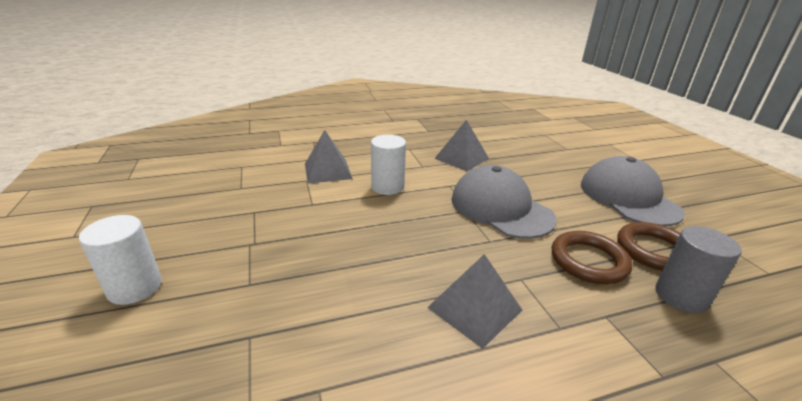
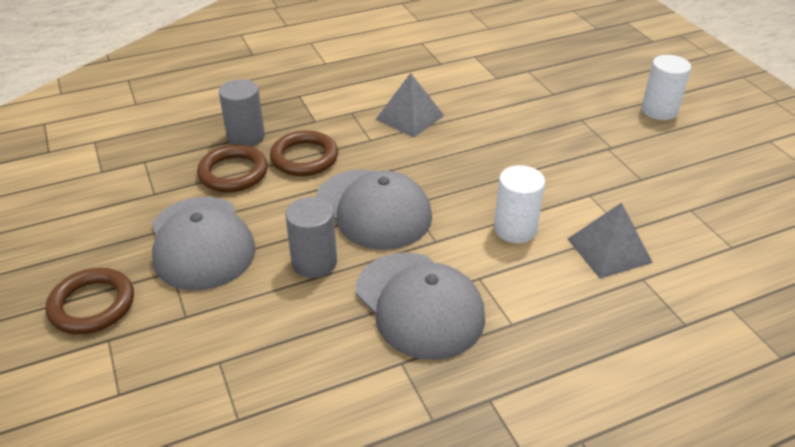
camera: 175 degrees right, 10 degrees up
grey pyramid [434,120,489,171] -> grey cap [355,253,485,360]
none -> brown ring [46,268,134,334]
none -> grey cylinder [285,197,337,278]

